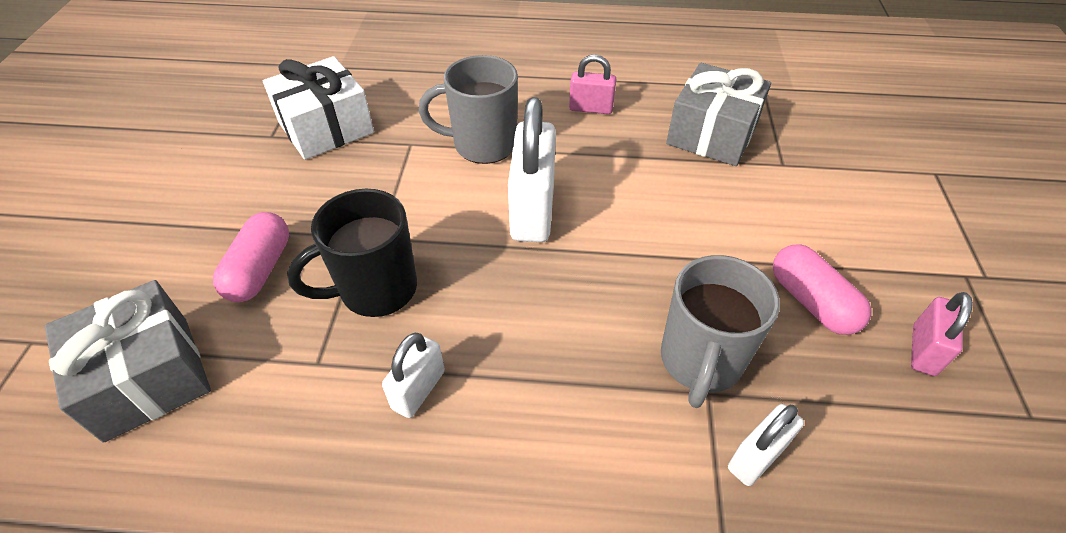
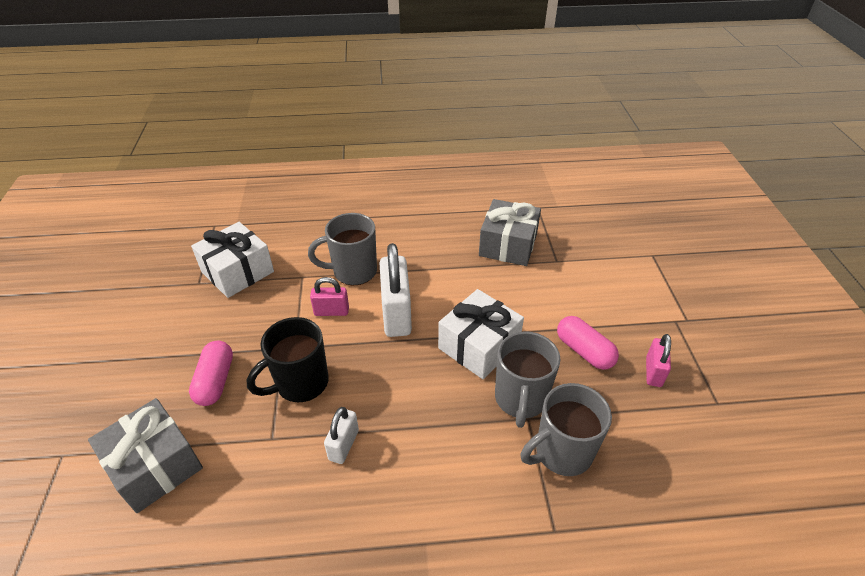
camera: 10 degrees left, 5 degrees down
pink padlock [569,55,616,114] -> pink padlock moved to [310,277,349,316]
white padlock [728,404,804,486] -> grey mug [520,383,612,476]
none -> white gift [438,289,524,379]

